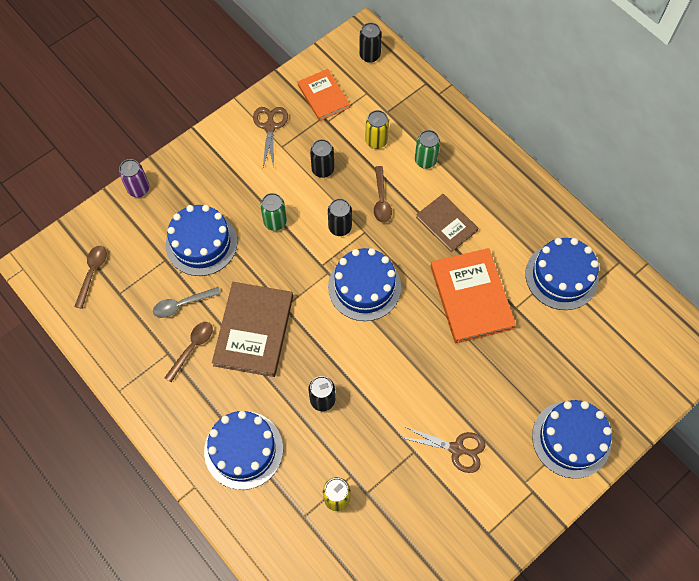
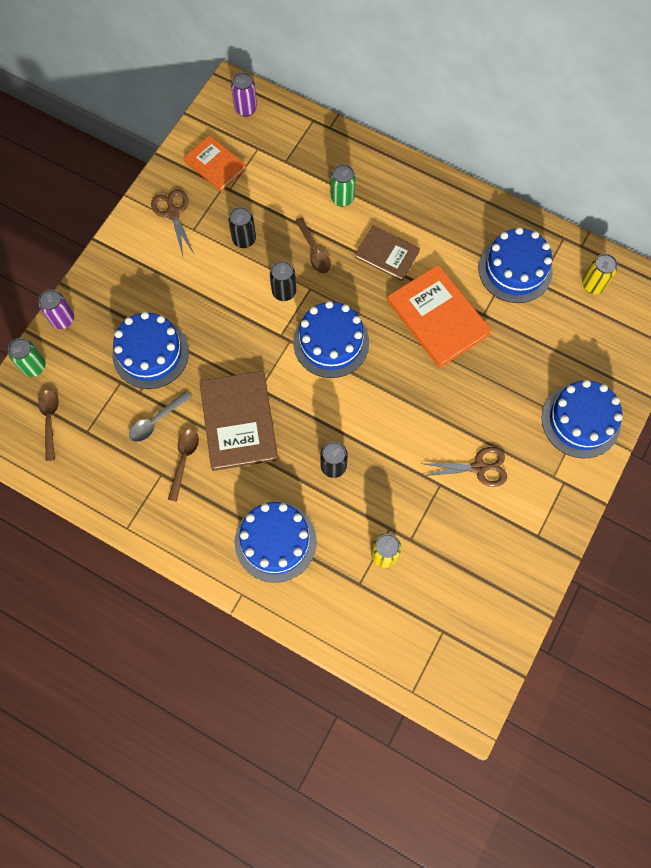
camera: 20 degrees left, 5 degrees up
green can [260,193,287,231] -> green can moved to [8,338,46,377]
black can [359,23,382,63] -> purple can [231,72,257,117]
yellow can [365,110,389,149] -> yellow can moved to [582,254,617,294]

